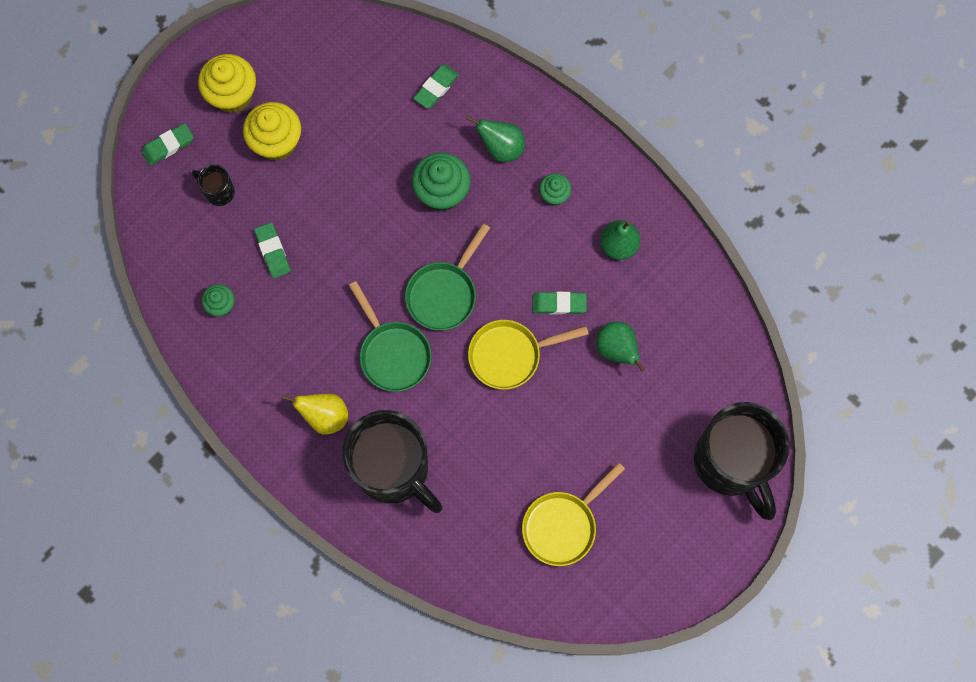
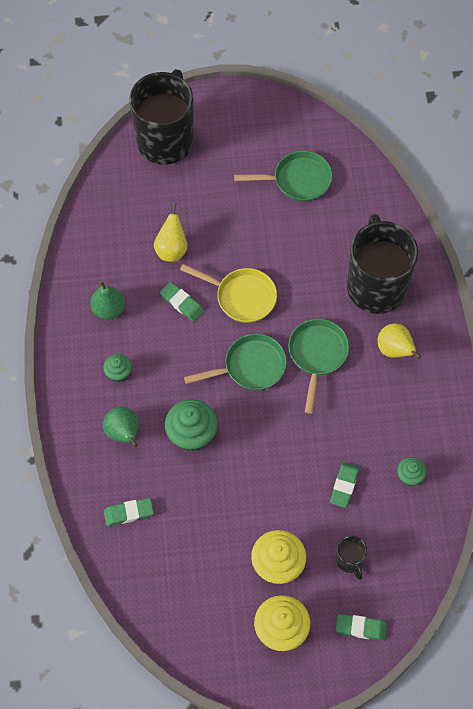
camera: 140 degrees left, 10 degrees down
yellow pan [522,462,625,566] -> green pan [234,151,332,202]
green pear [596,322,645,371] -> yellow pear [154,203,187,262]

